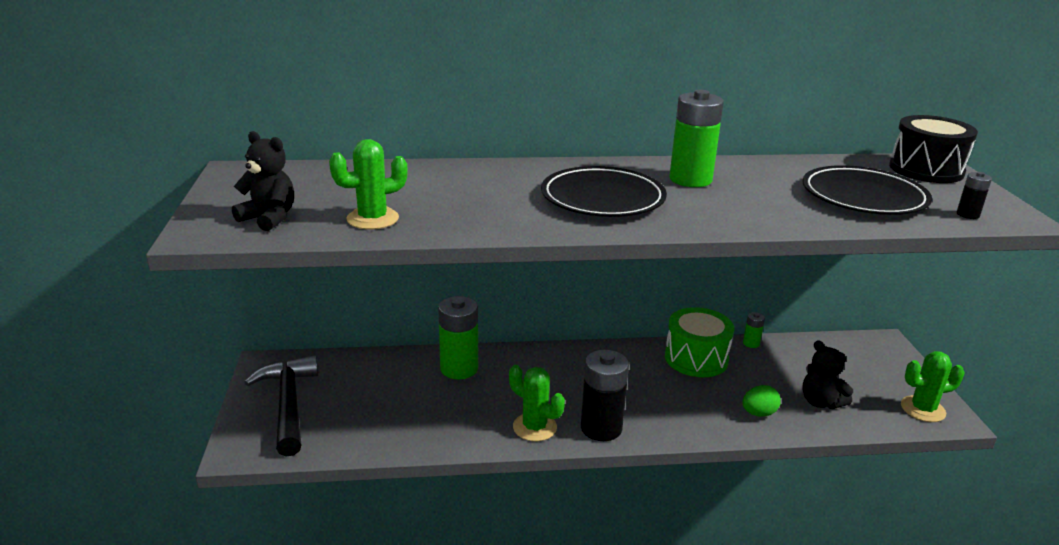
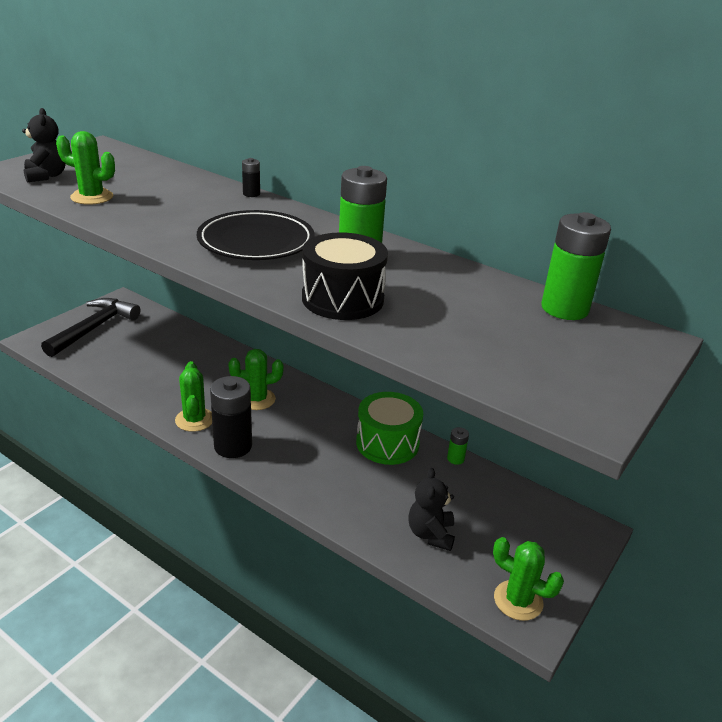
camera: 40 degrees right, 5 degrees up
green battery [438,296,478,379] -> green battery moved to [541,212,611,320]
green egg [742,385,781,417] -> none
black plate [802,165,932,215] -> none
black drum [889,115,978,183] -> black drum moved to [302,232,388,320]
black battery [957,172,992,219] -> black battery moved to [242,158,260,197]
none -> green cactus [228,349,284,410]

